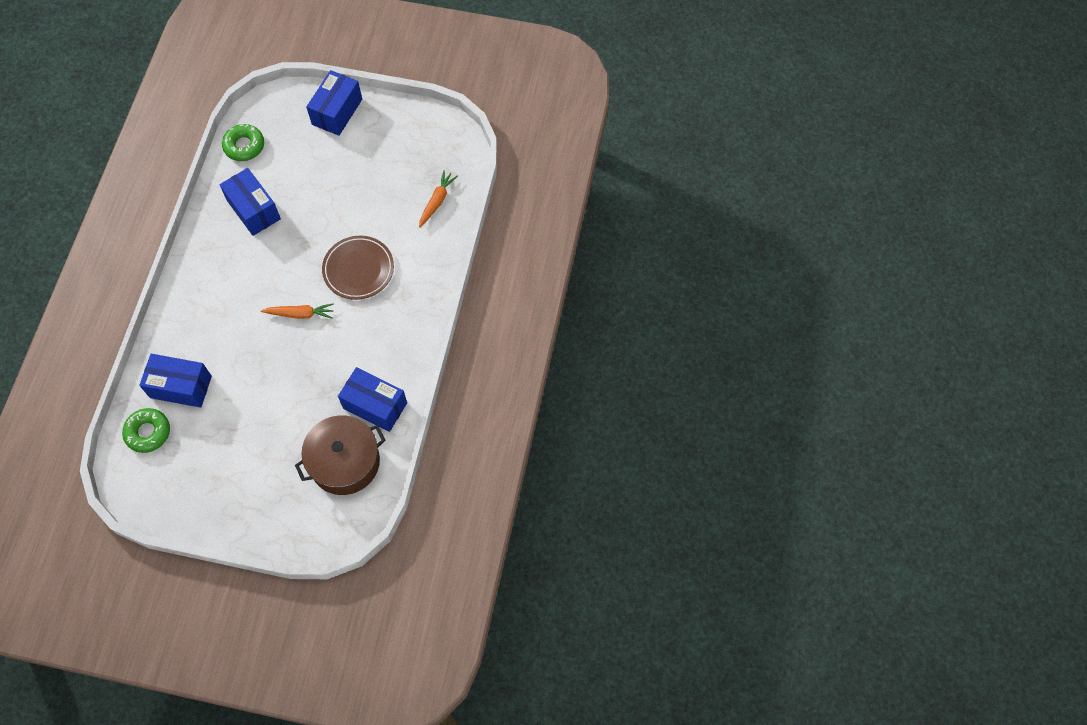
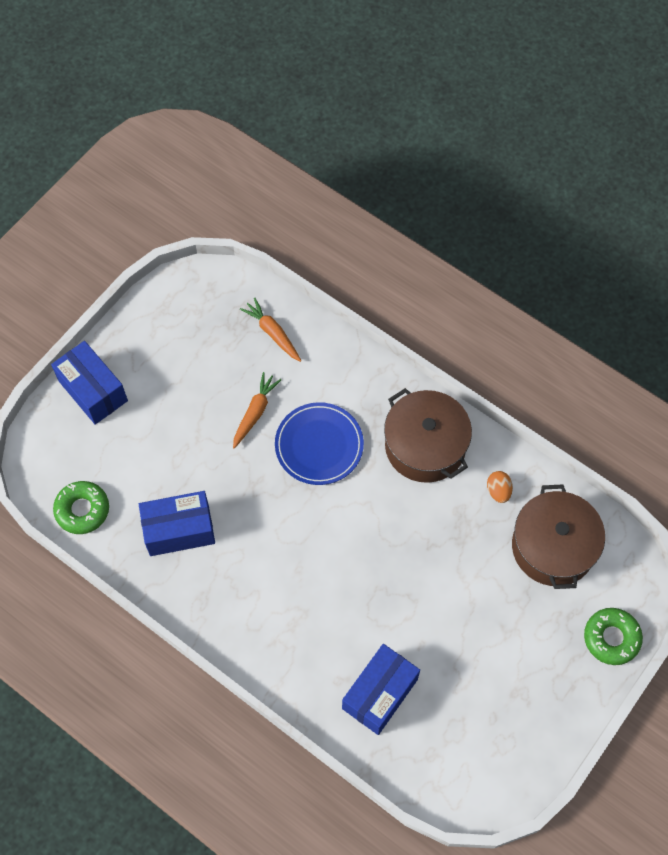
camera: 65 degrees left, 0 degrees up
green donut [122,408,170,453] -> green donut moved to [584,608,643,665]
orange carrot [261,303,334,319] -> orange carrot moved to [233,372,281,449]
brown plate [322,236,394,300] -> blue plate [275,402,364,485]
blue box [338,367,407,432] -> orange egg [487,471,513,503]
none -> brown pot [384,388,472,483]

